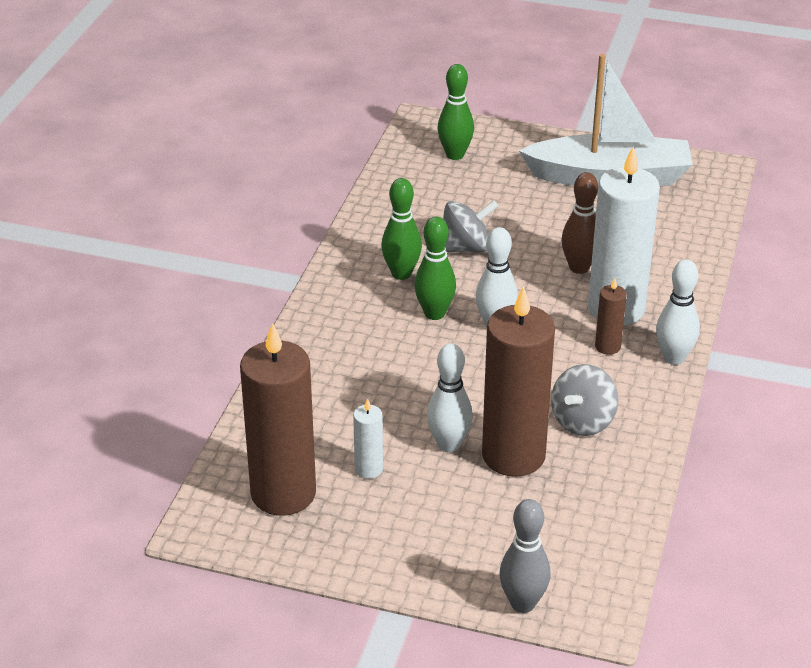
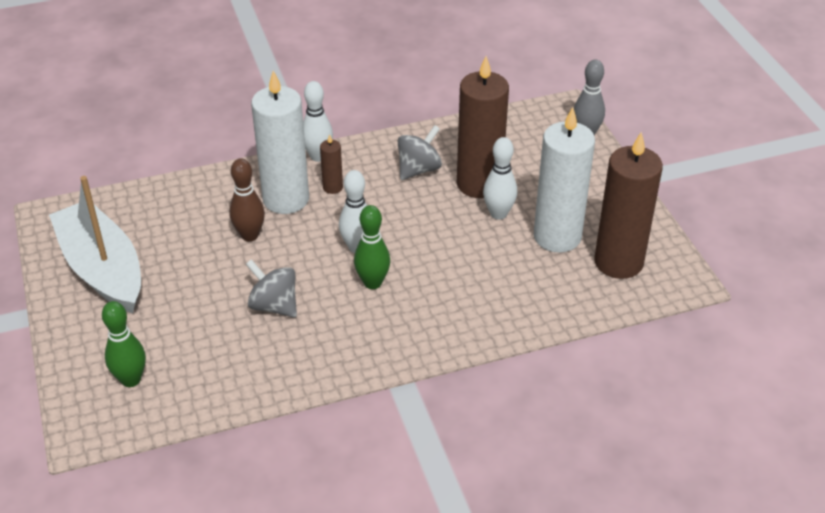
camera: 125 degrees left, 5 degrees up
white candle [353,398,383,479] -> white candle [534,107,595,253], size x2.27
green bowling pin [381,178,422,280] -> none
grey spinning top [551,364,618,436] -> grey spinning top turned 45 degrees counterclockwise [398,125,442,180]

